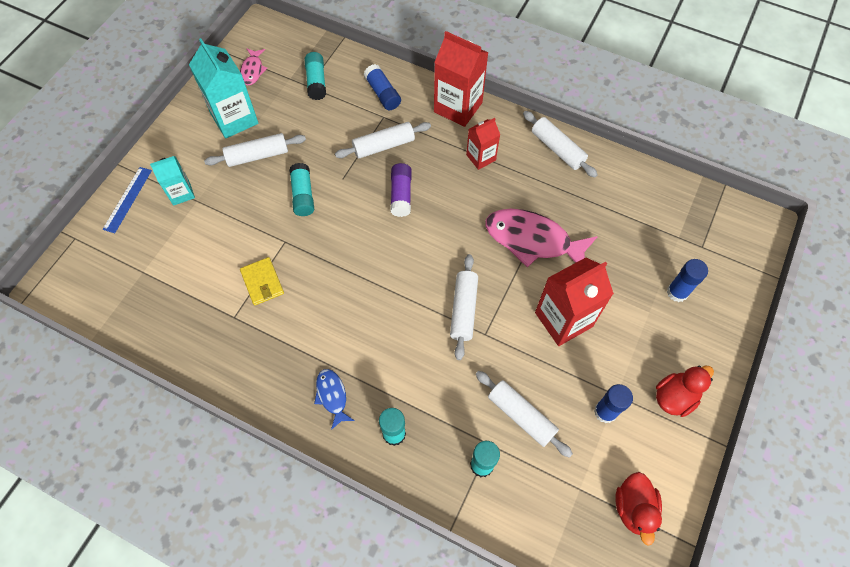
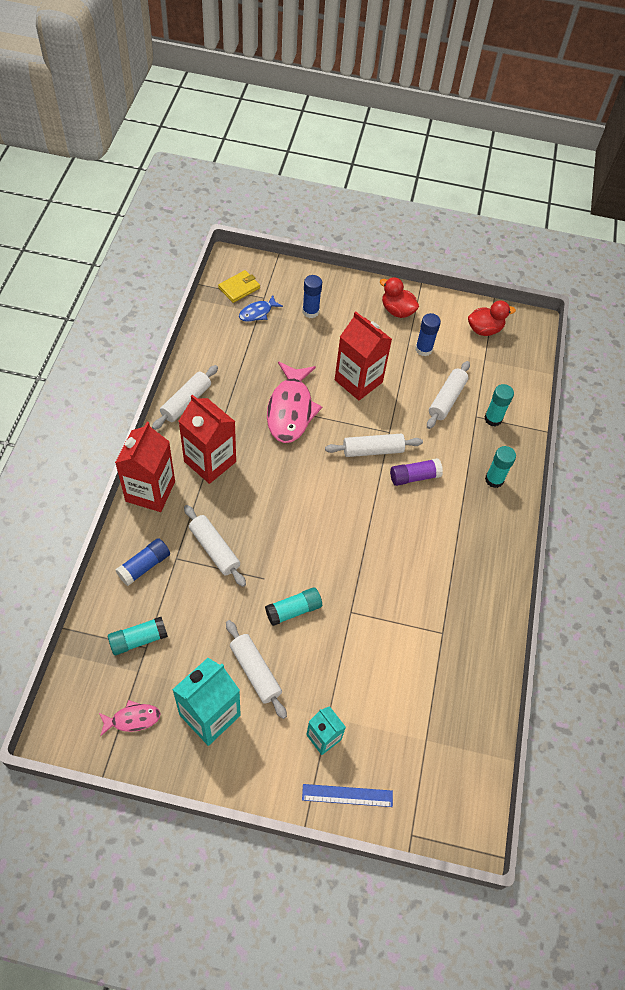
camera: 110 degrees left, 5 degrees down
yellow wallet [240,257,284,305] -> yellow wallet moved to [218,270,260,303]
blue fish [314,369,355,430] -> blue fish moved to [239,295,283,322]
purple glue stick [390,163,412,217] -> purple glue stick moved to [390,458,443,486]
red carton [466,118,500,170] -> red carton [179,394,236,484], size x1.73

